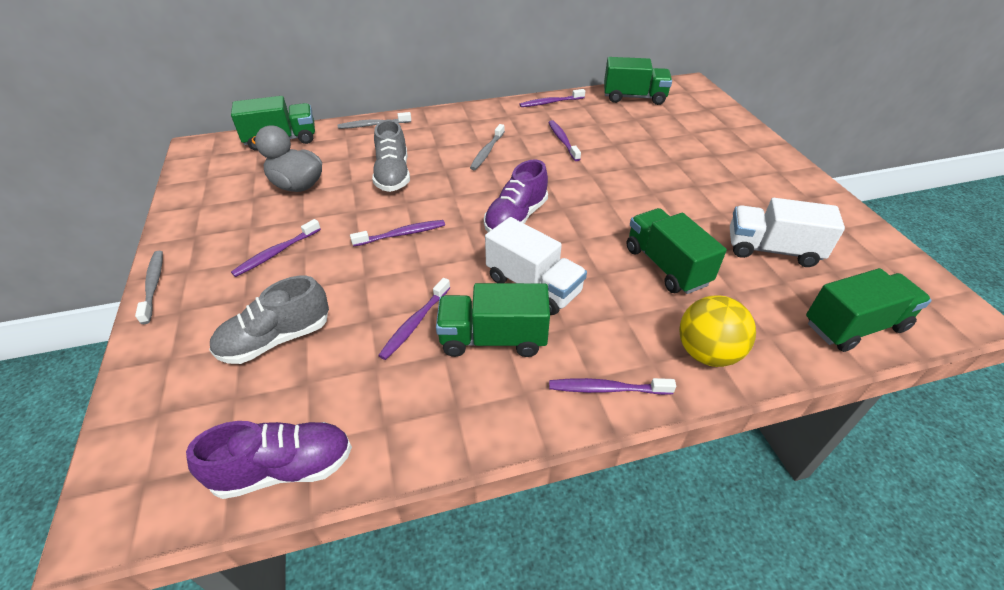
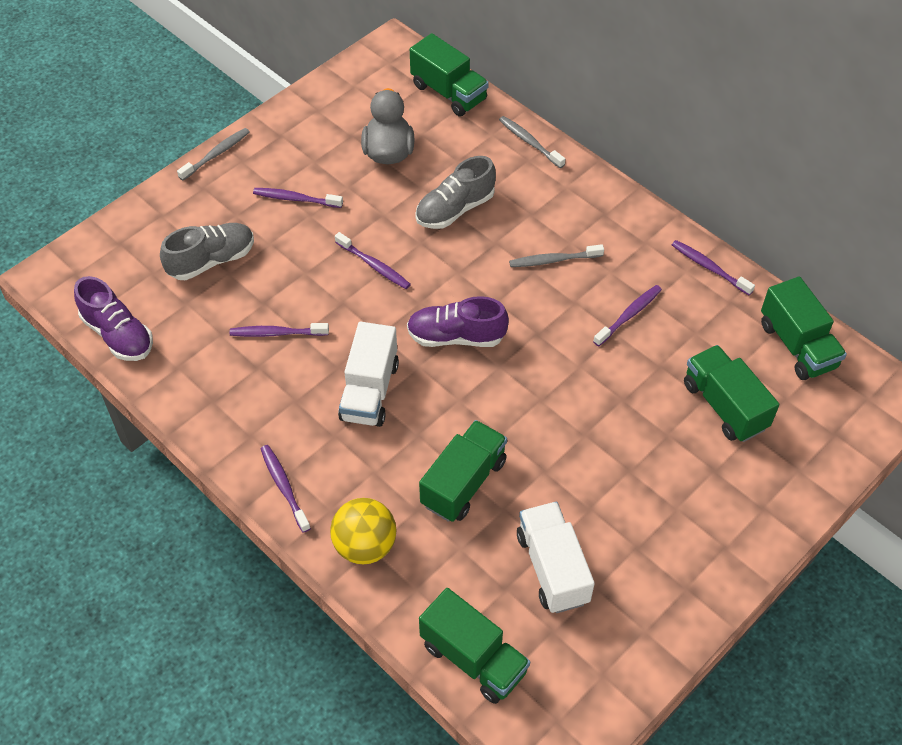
camera: 60 degrees right, 10 degrees up
grey shoe [209,276,329,364] -> grey shoe turned 120 degrees clockwise [160,223,254,280]
green truck [436,283,550,357] -> green truck moved to [684,345,779,442]

